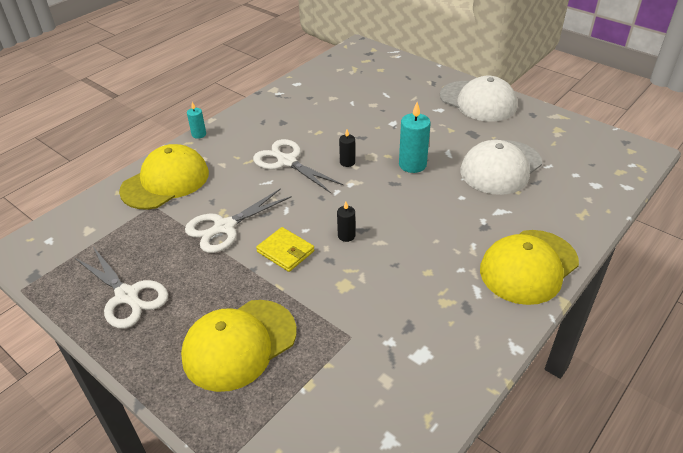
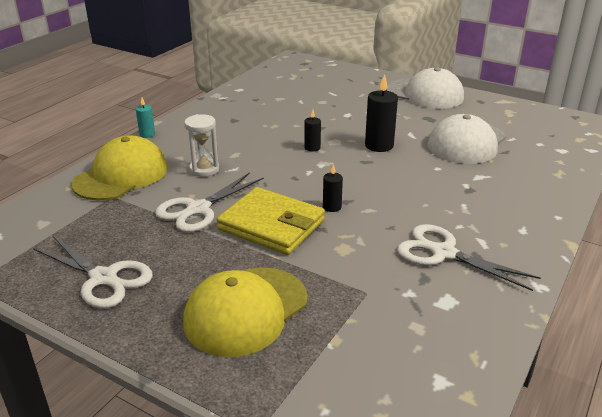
camera: 10 degrees left, 10 degrees down
white scissors [253,139,343,193] -> white scissors moved to [397,224,540,291]
yellow wallet [256,227,314,272] -> yellow wallet [217,187,325,255], size x1.72
turquoise candle [399,102,431,173] -> black candle [365,74,398,152]
yellow cap [480,230,579,305] -> none
none -> white hourglass [184,114,219,177]

